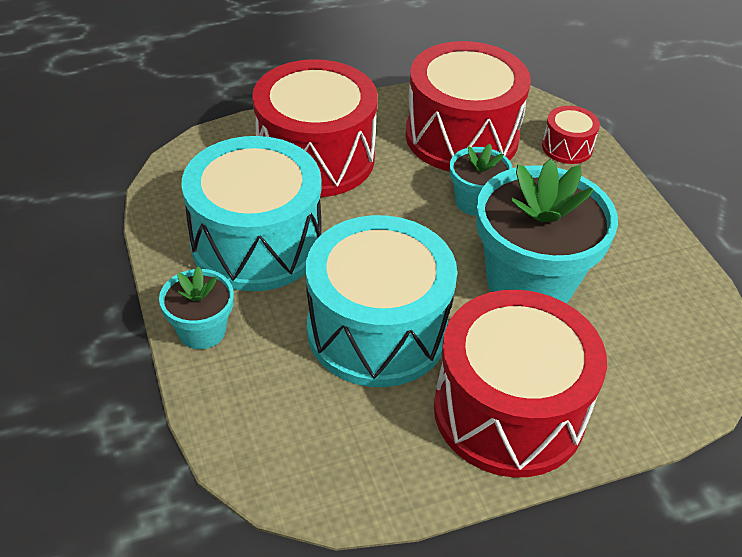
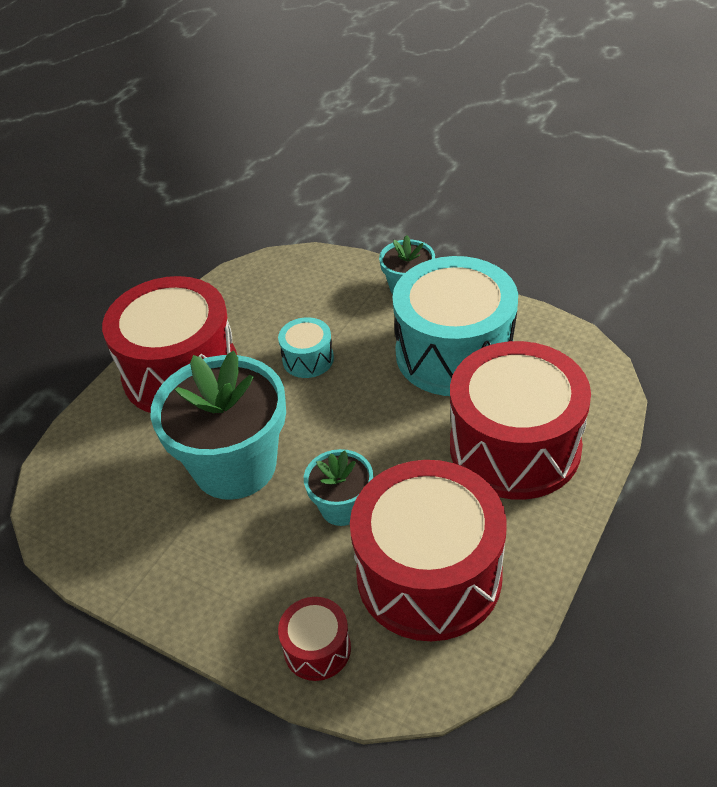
camera: 145 degrees right, 0 degrees up
turquoise drum [306,215,457,387] -> turquoise drum [278,317,334,378], size x0.44

